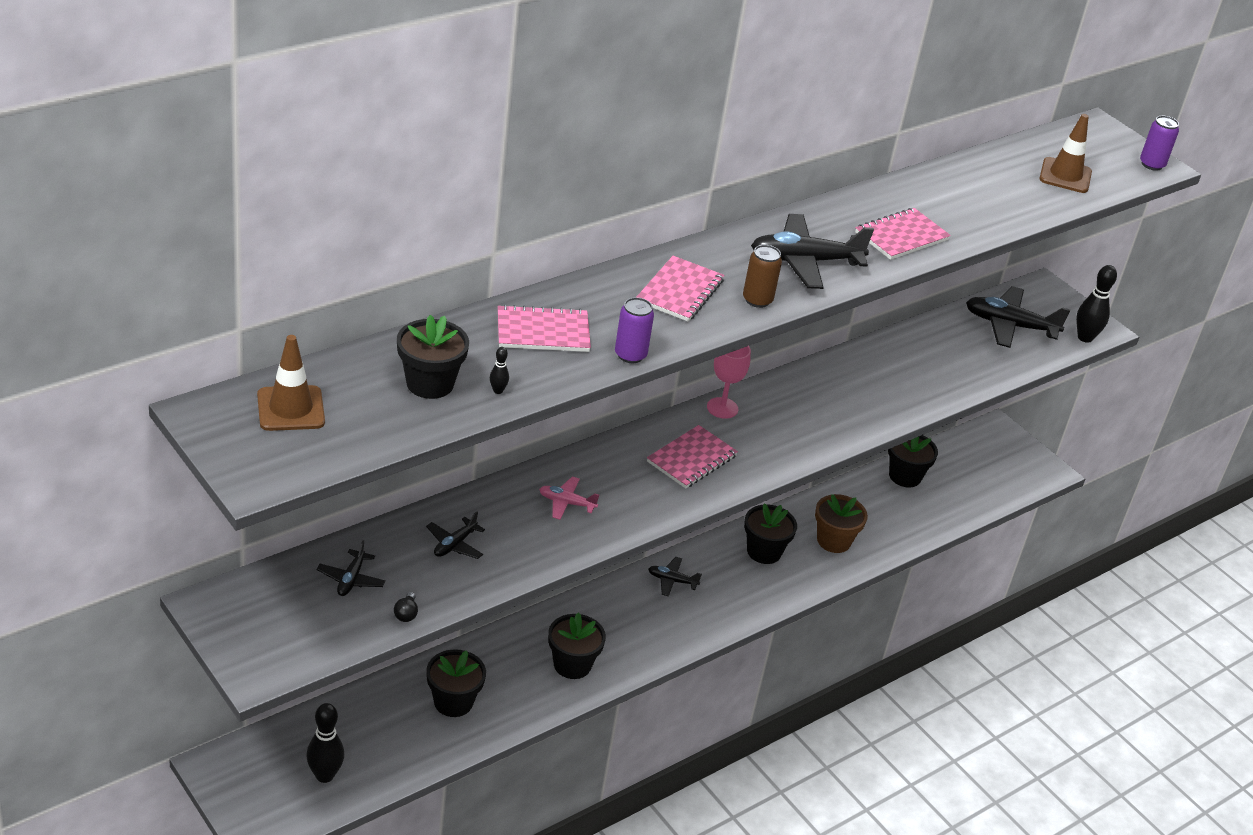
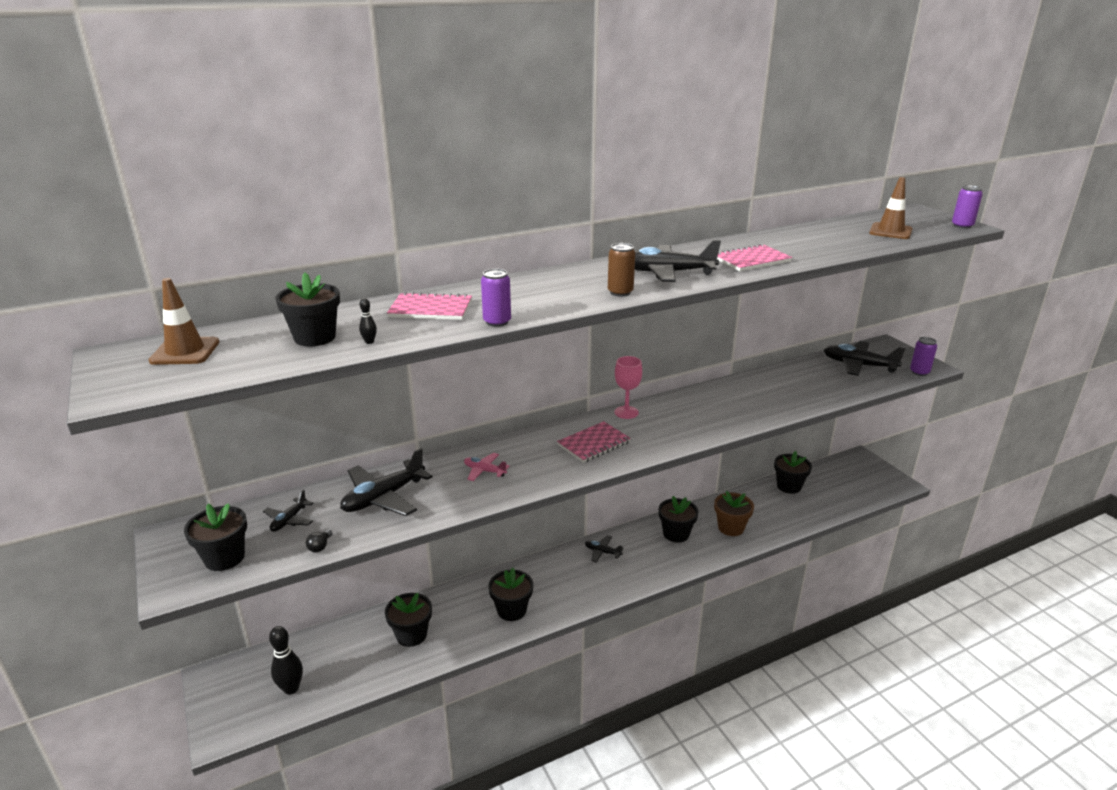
camera: 15 degrees right, 10 degrees down
black plane [426,511,485,559] -> black plane [340,448,432,516], size x1.91
pink notebook [637,256,724,322] -> none
black bowling pin [1076,265,1117,343] -> purple can [910,337,937,376]
none -> black flower pot [184,503,247,571]

